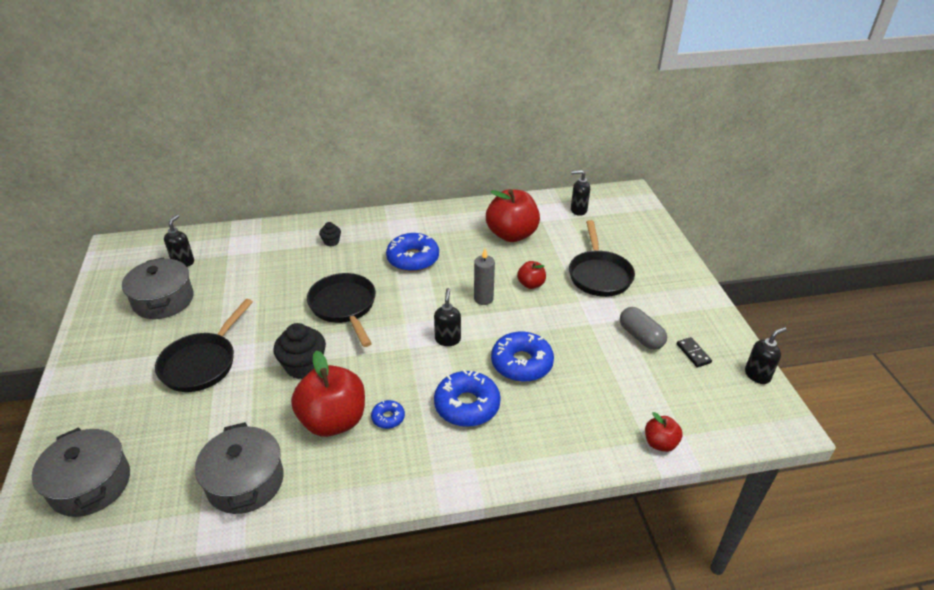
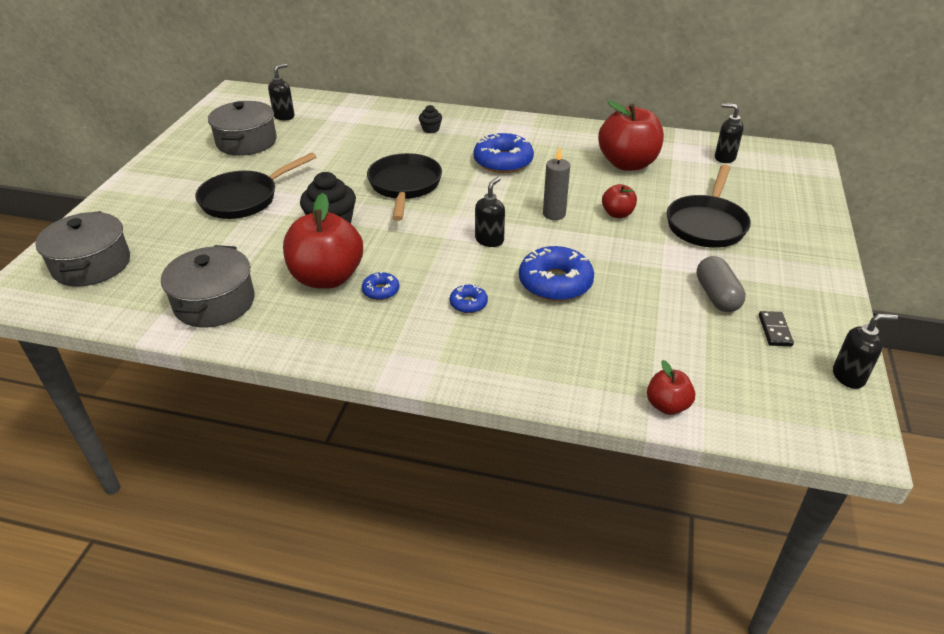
camera: 25 degrees right, 0 degrees up
blue donut [434,369,501,427] -> blue donut [450,284,488,313], size x0.50

